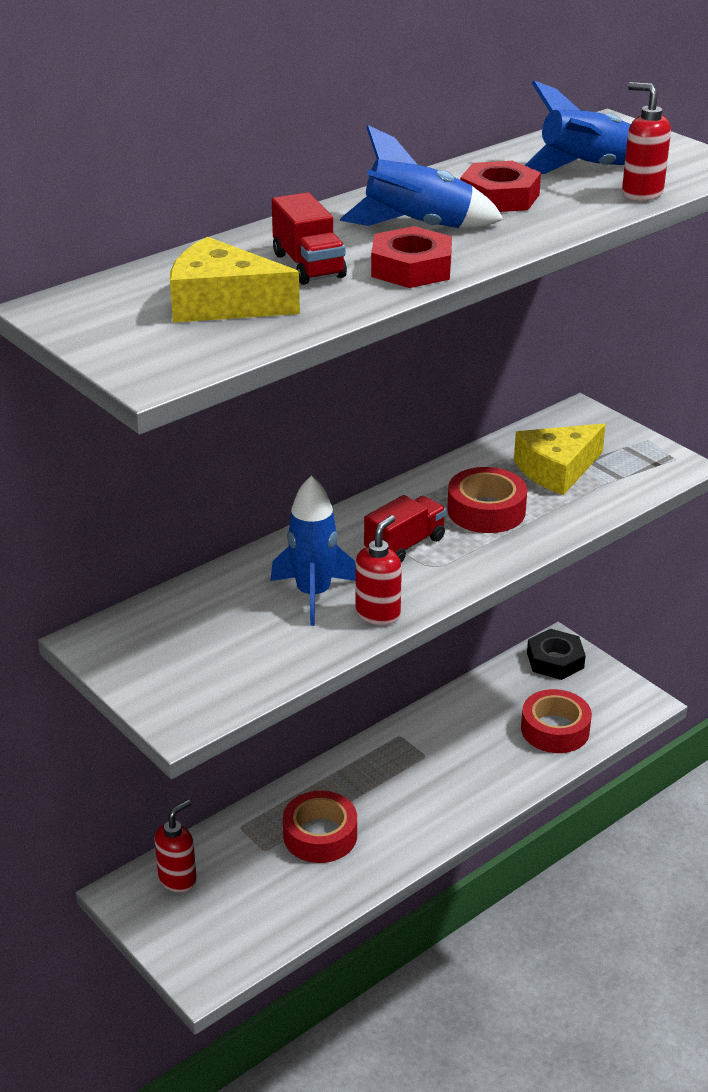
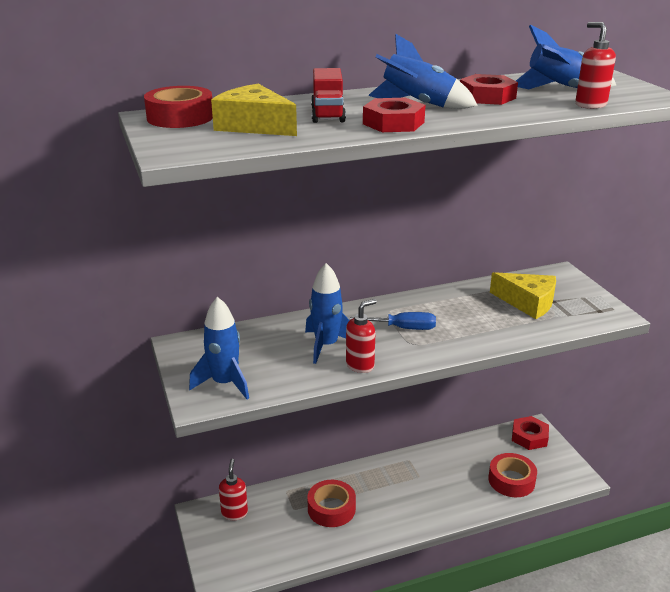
camera: 20 degrees right, 5 degrees down
red soap dispenser [154,799,197,893] -> red soap dispenser turned 60 degrees counterclockwise [219,459,248,520]
red truck [364,495,446,563] -> blue screwdriver [347,312,436,330]
red tape [447,467,527,533] -> red tape moved to [144,86,213,128]
yellow cheese [514,423,606,495] -> yellow cheese turned 135 degrees counterclockwise [490,272,556,319]
black nut [527,629,586,680] -> red nut [512,416,549,450]
none -> blue rocket [189,297,249,399]

